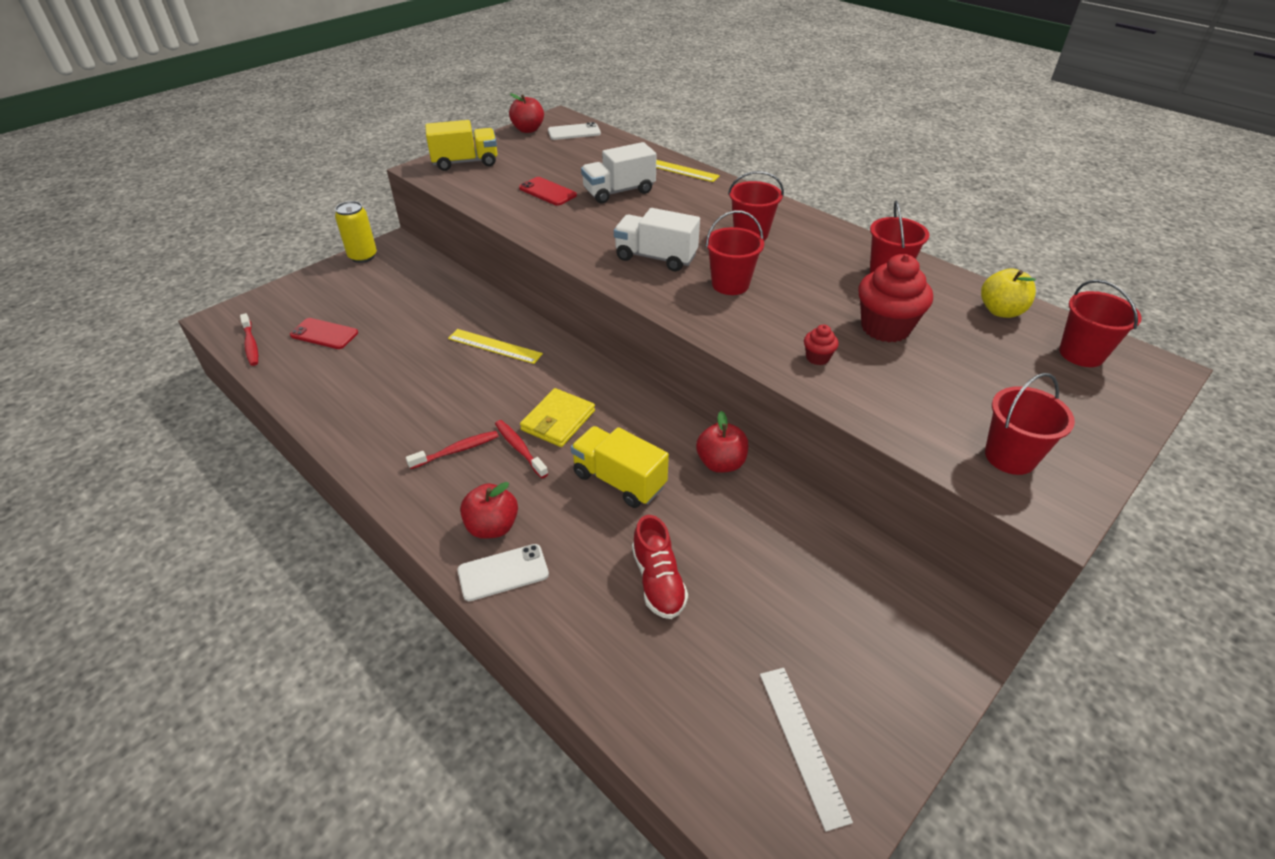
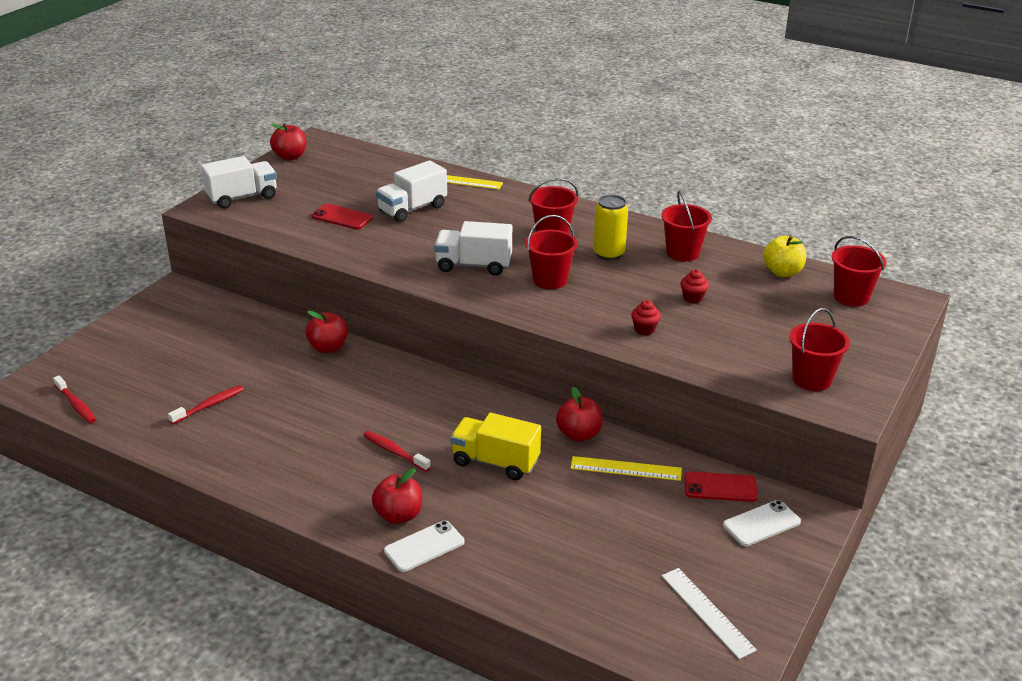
camera: 15 degrees left, 10 degrees down
red phone [290,318,358,349] -> red phone moved to [684,471,758,502]
yellow can [335,201,377,263] -> yellow can moved to [593,195,628,260]
red toothbrush [406,431,499,469] -> red toothbrush moved to [168,385,244,424]
yellow truck [425,120,497,171] -> white truck [201,156,277,209]
yellow ruler [448,329,543,364] -> yellow ruler moved to [570,456,682,481]
yellow wallet [520,388,595,447] -> none
white phone [548,122,601,140] -> white phone moved to [723,500,801,546]
red shoe [632,515,688,619] -> none
red cupcake [858,254,933,342] -> red cupcake [680,270,709,304], size x0.46
none -> red apple [305,311,348,353]

